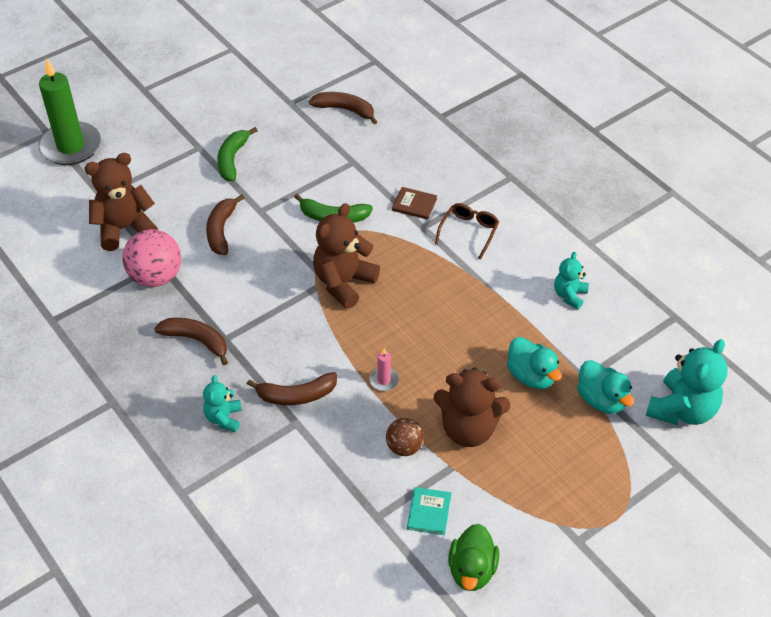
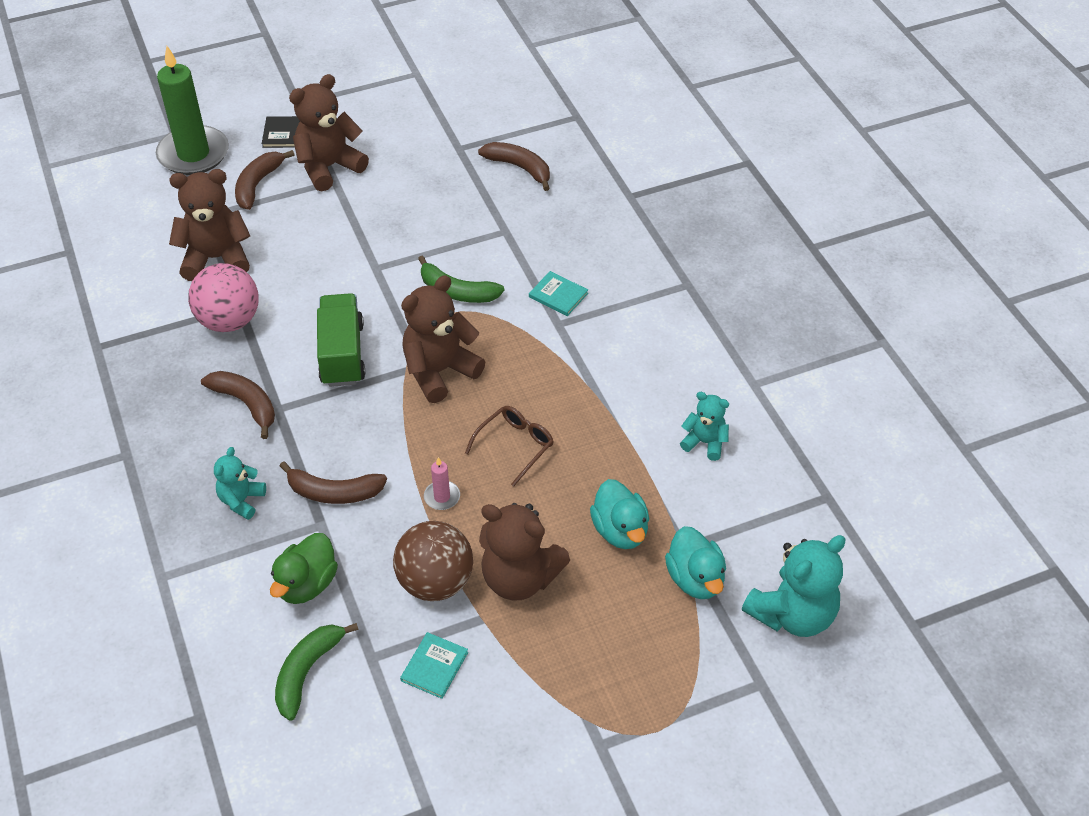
camera: 15 degrees right, 0 degrees up
brown banana [206,194,245,255] -> brown banana moved to [235,150,294,210]
green banana [217,127,258,181] -> green banana moved to [275,623,359,721]
brown ball [386,418,424,456] -> brown ball [393,521,473,601], size x1.68
brown book [392,187,437,220] -> turquoise book [529,271,588,316]
brown glasses [435,203,499,260] -> brown glasses moved to [465,406,554,487]
green duck [448,524,499,591] -> green duck moved to [270,533,338,604]
turquoise teddy bear [554,252,589,310] -> turquoise teddy bear turned 75 degrees clockwise [680,392,729,461]
none -> black book [262,116,300,148]
none -> brown teddy bear [289,74,369,191]
none -> green truck [317,293,365,387]

